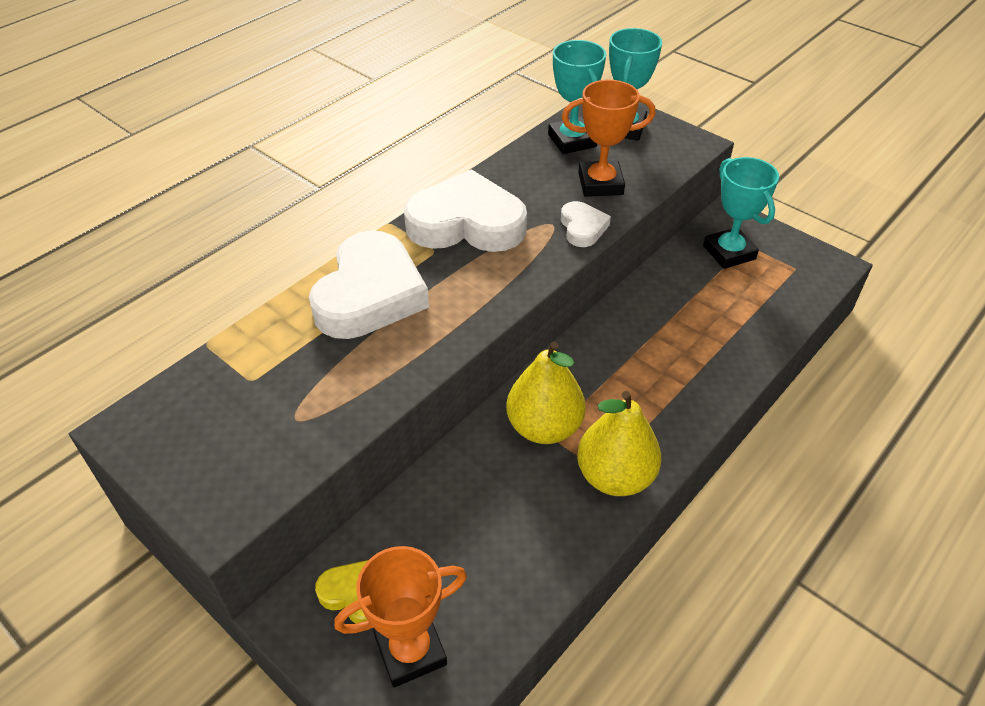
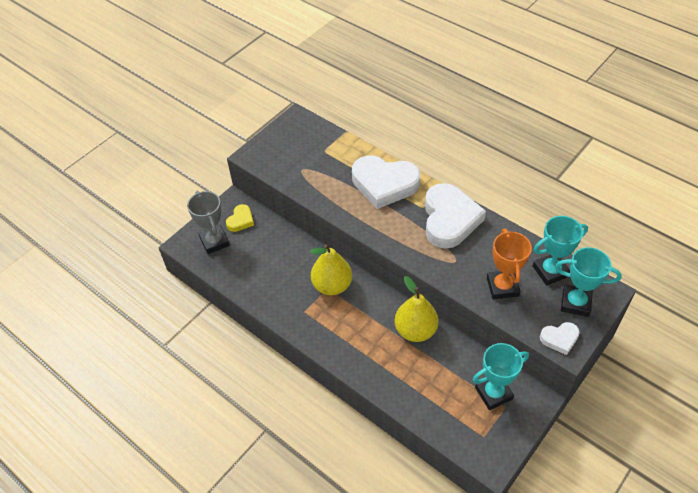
camera: 90 degrees right, 5 degrees up
orange trophy [334,546,467,688] -> grey trophy [187,191,230,254]
white heart [561,201,611,247] -> white heart moved to [540,322,580,355]
yellow pear [577,391,661,496] -> yellow pear moved to [394,276,439,342]

